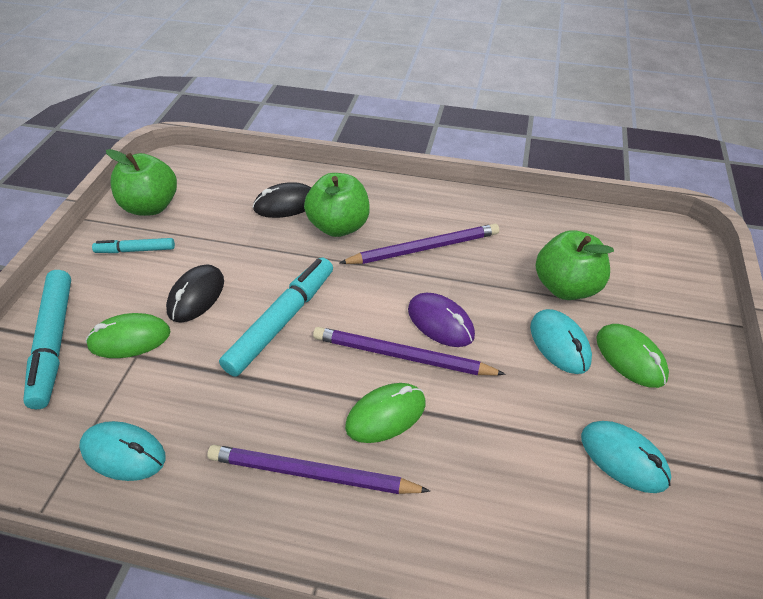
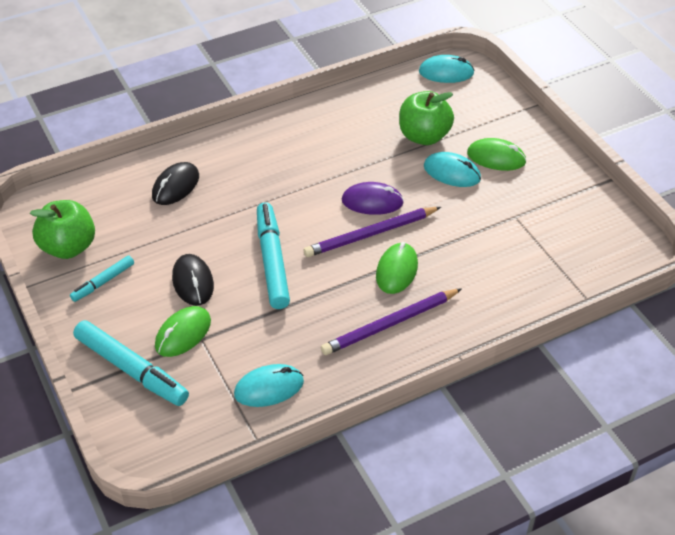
camera: 40 degrees left, 0 degrees up
green apple [304,173,370,237] -> none
purple pencil [340,224,499,264] -> none
turquoise mouse [581,421,671,493] -> turquoise mouse moved to [419,55,475,83]

